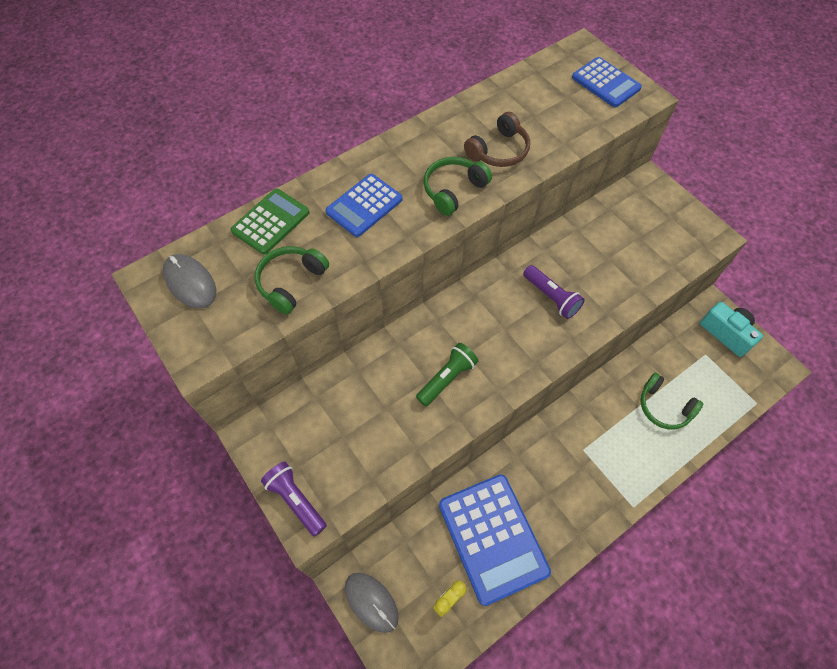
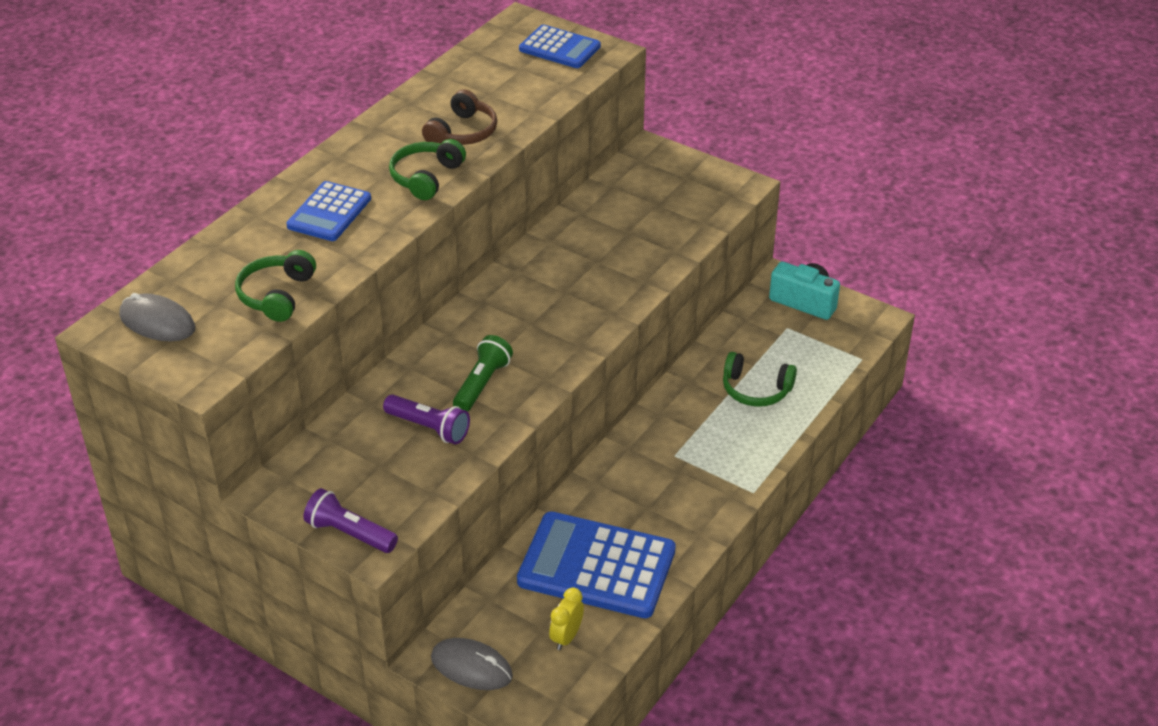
camera: 20 degrees left, 20 degrees down
green calculator [231,189,310,255] -> none
blue calculator [439,474,551,606] -> blue calculator turned 150 degrees clockwise [517,511,676,618]
purple flashlight [523,265,585,319] -> purple flashlight moved to [383,394,470,444]

